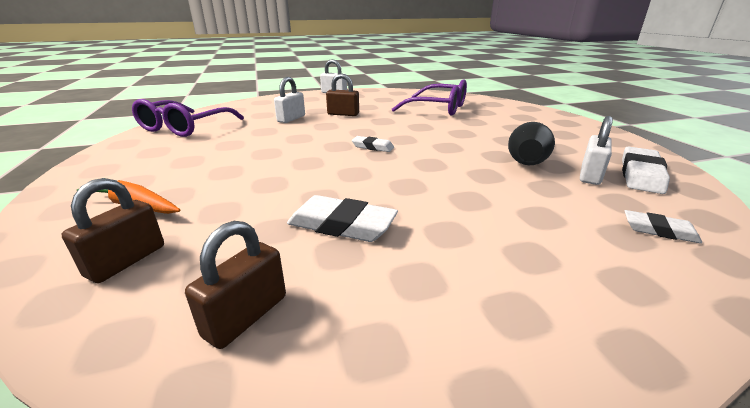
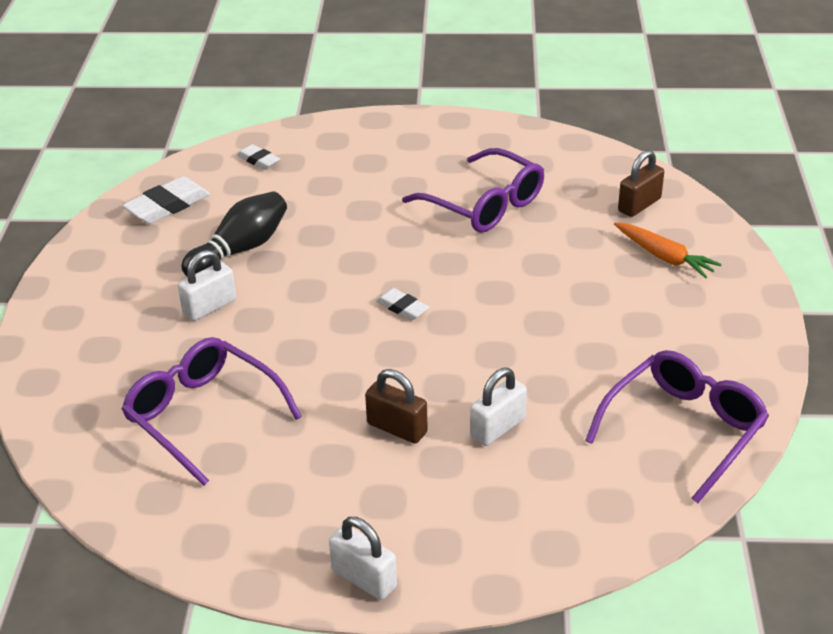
camera: 160 degrees left, 10 degrees up
brown padlock [185,221,286,349] -> none
white eraser [287,195,398,242] -> purple glasses [402,148,544,232]
white padlock [580,116,613,185] -> white padlock moved to [178,250,236,321]

